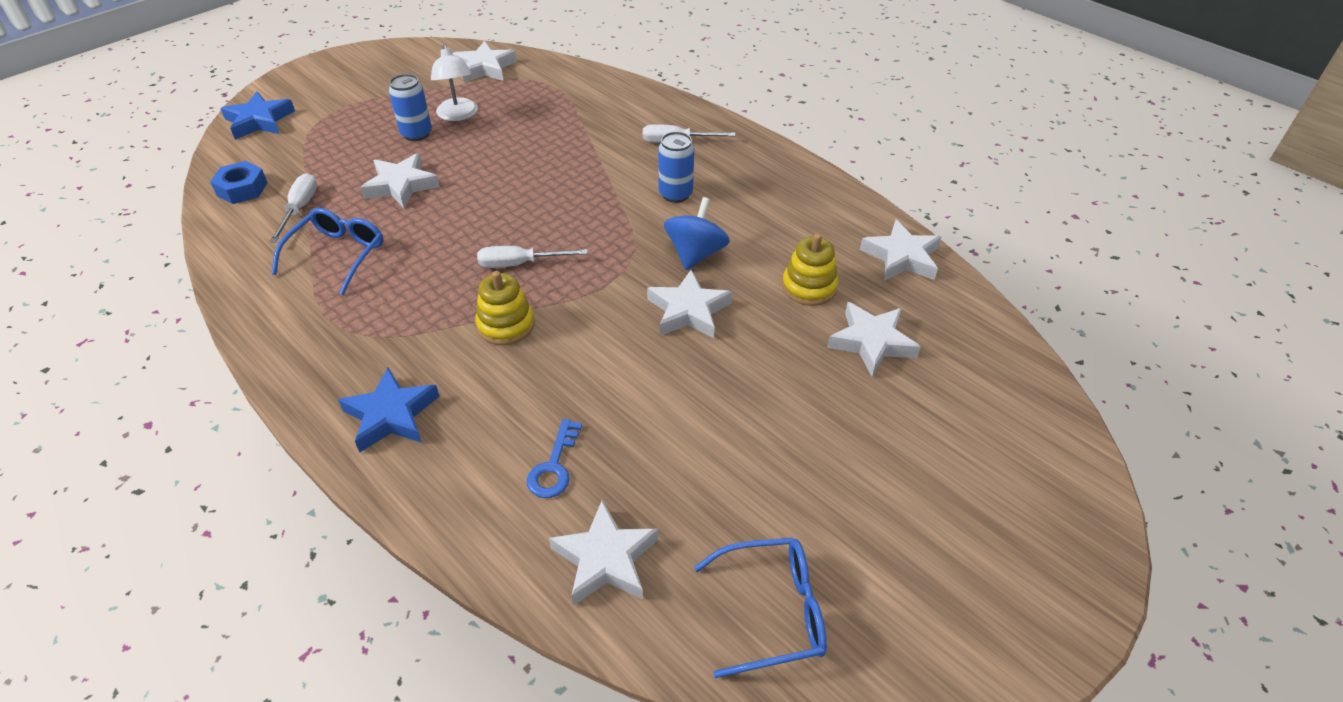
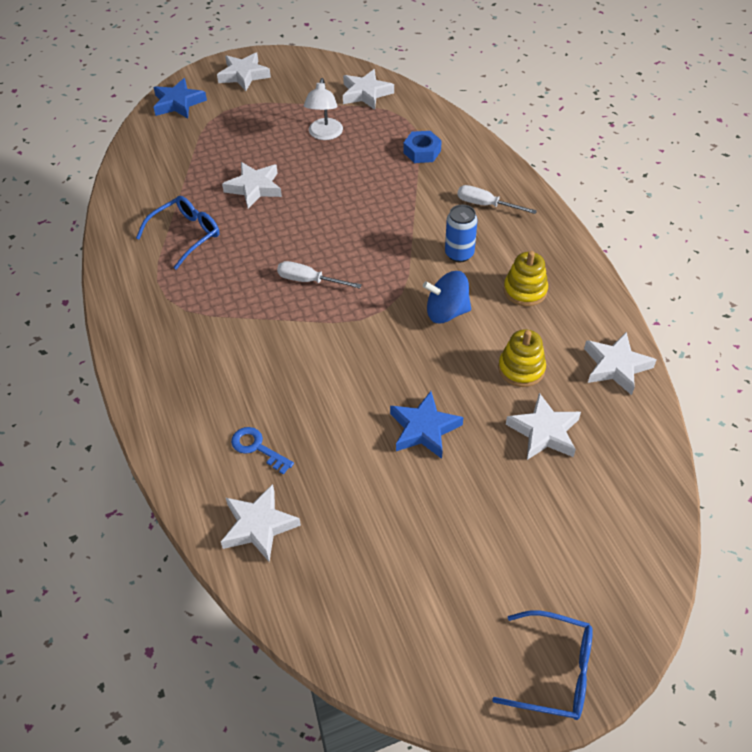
camera: 25 degrees right, 5 degrees up
blue nut [210,161,268,204] -> blue nut moved to [403,131,442,163]
white screwdriver [269,173,317,243] -> none
blue star [338,368,440,452] -> blue star moved to [390,391,464,459]
blue can [389,74,432,141] -> none
yellow stacking toy [475,271,535,345] -> yellow stacking toy moved to [504,251,548,306]
blue key [527,419,582,498] -> blue key turned 90 degrees clockwise [231,427,294,475]
white star [647,270,732,338] -> white star moved to [217,52,271,91]
blue spinning top [664,197,730,270] -> blue spinning top turned 135 degrees counterclockwise [423,271,471,323]
blue glasses [694,538,827,678] -> blue glasses moved to [492,610,593,720]

